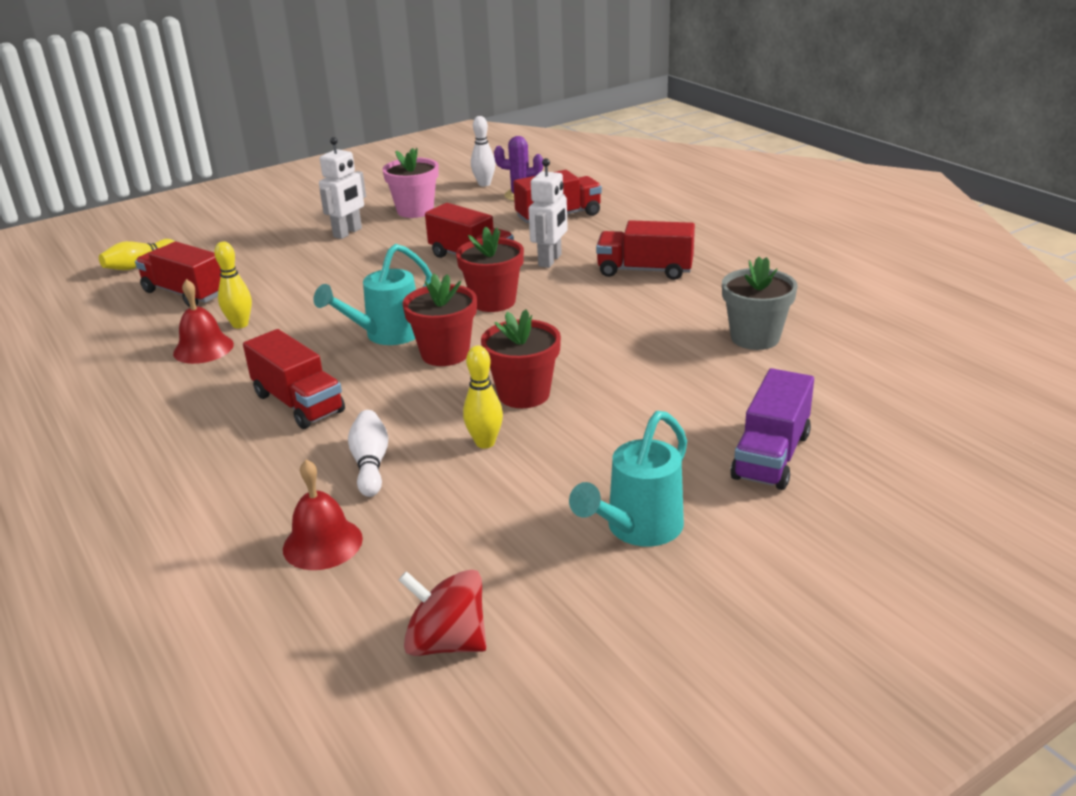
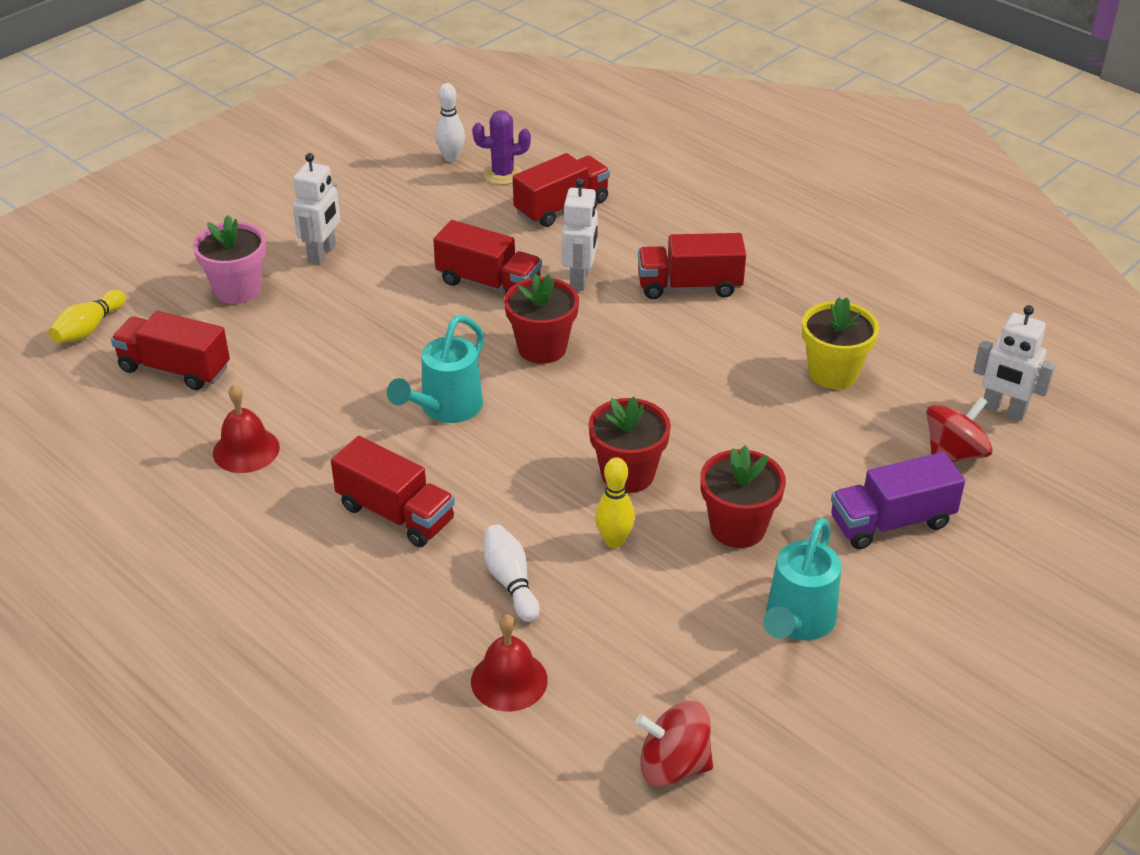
camera: 15 degrees left, 10 degrees up
yellow bowling pin [214,242,252,328] -> none
pink flower pot [382,148,439,218] -> pink flower pot moved to [193,215,266,304]
red flower pot [403,274,477,366] -> red flower pot moved to [700,446,786,548]
grey flower pot [722,257,797,350] -> yellow flower pot [802,298,879,389]
purple truck [731,368,814,490] -> purple truck turned 60 degrees clockwise [831,452,965,549]
none -> red spinning top [926,397,993,462]
none -> white robot [973,305,1055,421]

